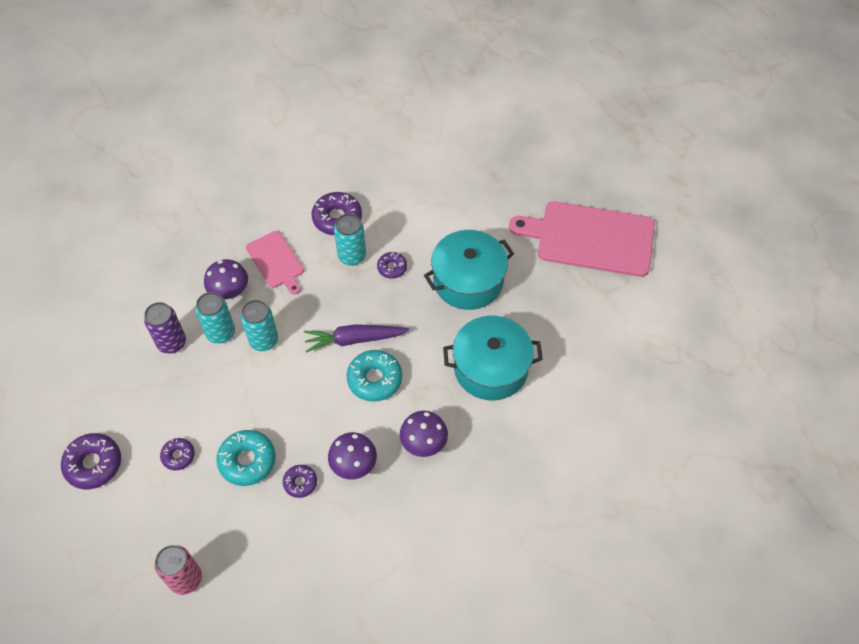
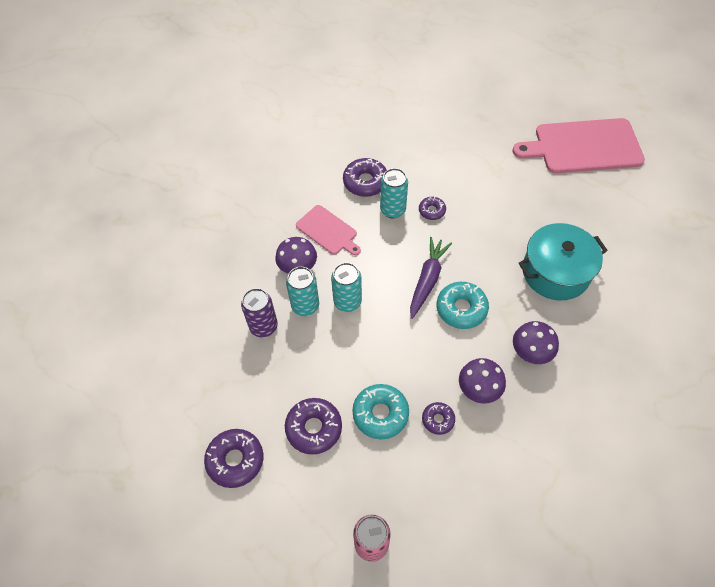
camera: 15 degrees left, 0 degrees up
purple donut [160,438,195,470] -> purple donut [285,398,342,455], size x1.72
purple carrot [304,324,409,353] -> purple carrot turned 135 degrees clockwise [410,237,452,319]
turquoise pot [424,230,514,310] -> none

